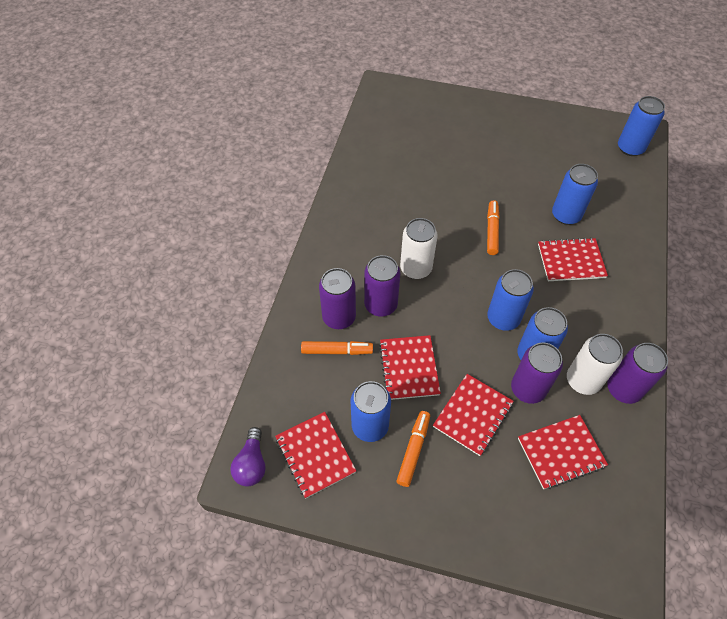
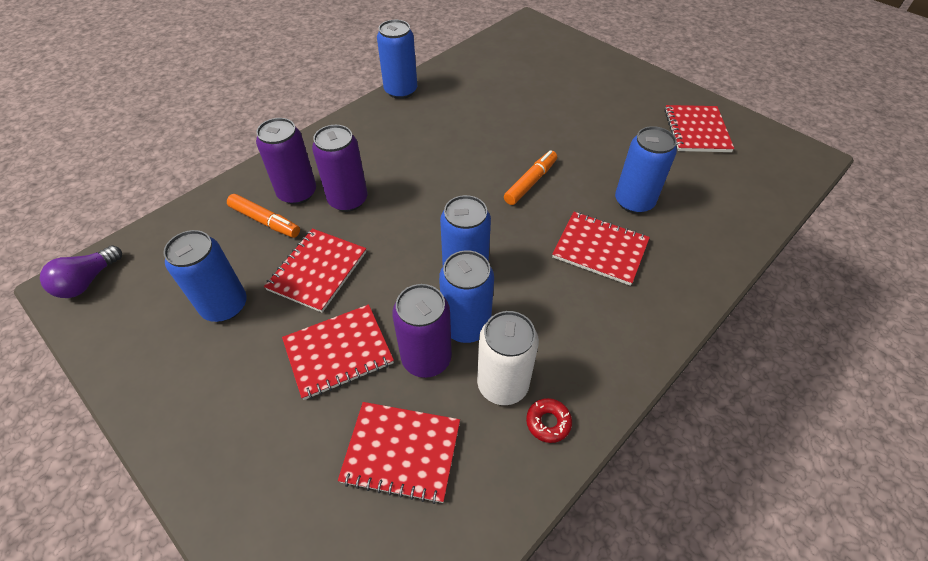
camera: 30 degrees right, 5 degrees down
red notebook [275,412,356,498] -> red notebook moved to [665,105,734,152]
orange marker [397,411,430,487] -> none
white can [400,218,438,279] -> none
purple can [607,343,668,404] -> red donut [526,398,572,443]
blue can [618,96,665,156] -> blue can moved to [377,20,417,99]

